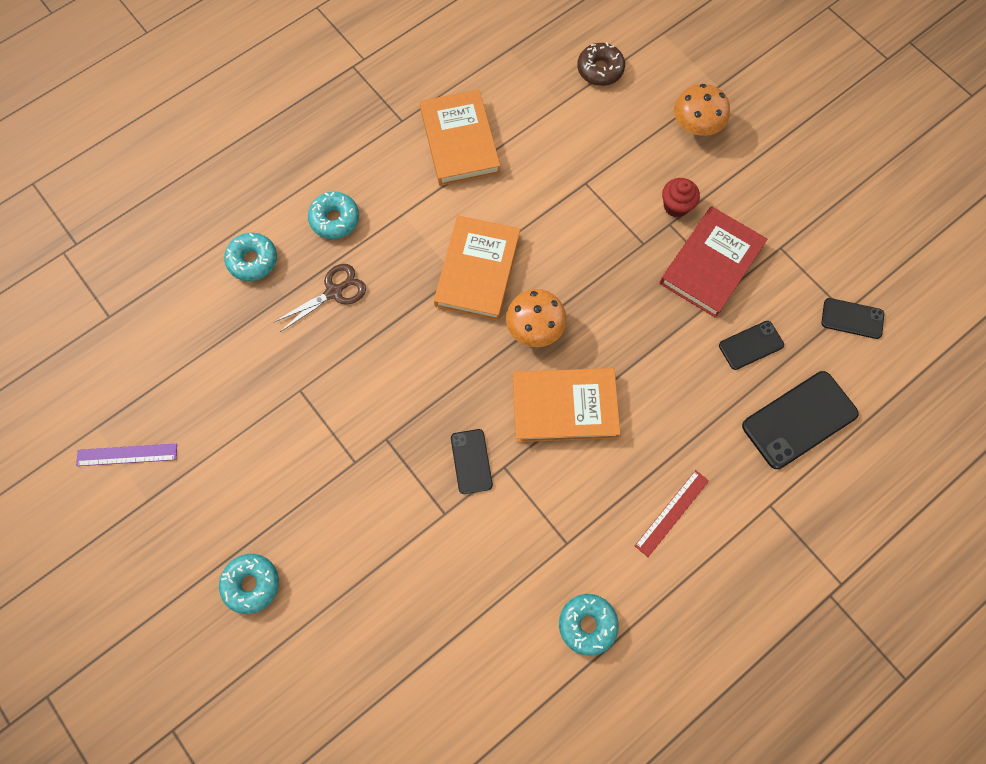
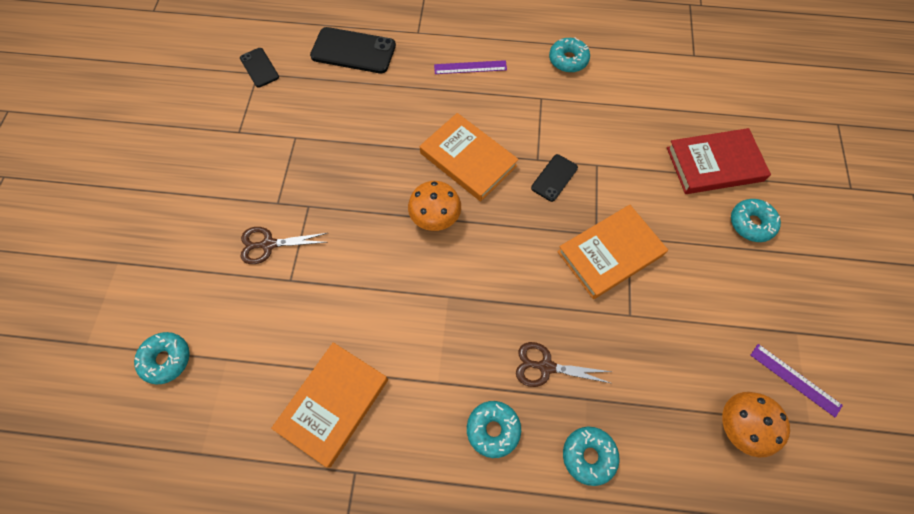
camera: 135 degrees left, 5 degrees down
orange book [434,216,520,321] -> orange book moved to [557,205,668,299]
brown donut [577,42,625,86] -> turquoise donut [134,332,190,384]
red ruler [635,470,709,557] -> purple ruler [434,60,507,74]
red book [660,206,767,318] -> red book moved to [667,128,771,194]
red cupcake [662,178,700,217] -> none
orange mushroom [674,84,730,136] -> orange mushroom moved to [722,392,790,457]
black phone [719,321,784,370] -> none
none -> brown scissors [241,227,327,264]

